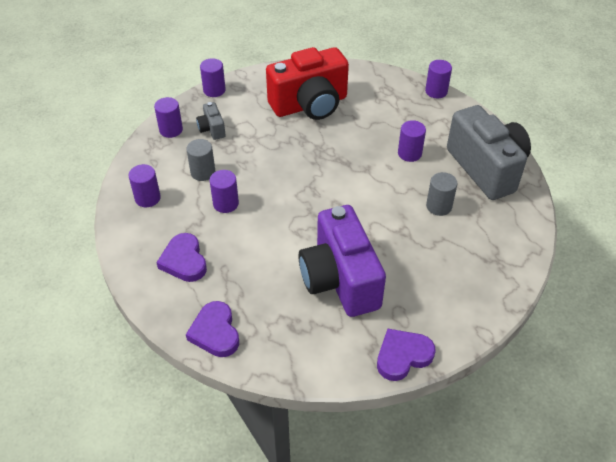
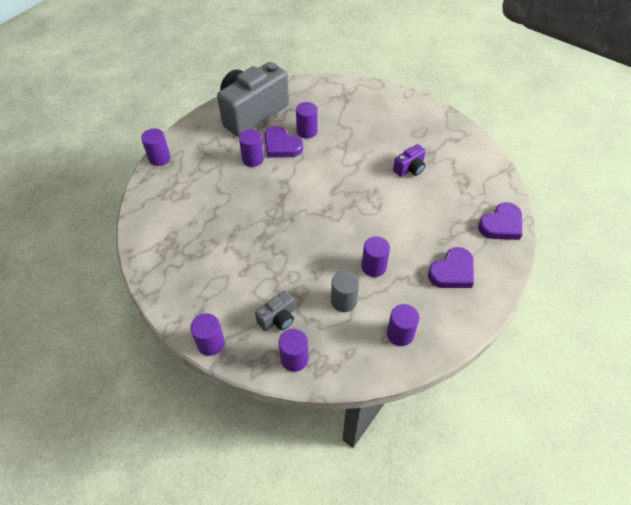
camera: 110 degrees left, 5 degrees up
red camera [266,47,349,120] -> none
purple camera [298,205,386,317] -> purple camera [393,144,426,177], size x0.43
purple heart [377,329,436,381] -> purple heart moved to [265,126,303,158]
grey cylinder [426,172,458,216] -> purple cylinder [296,102,318,139]

